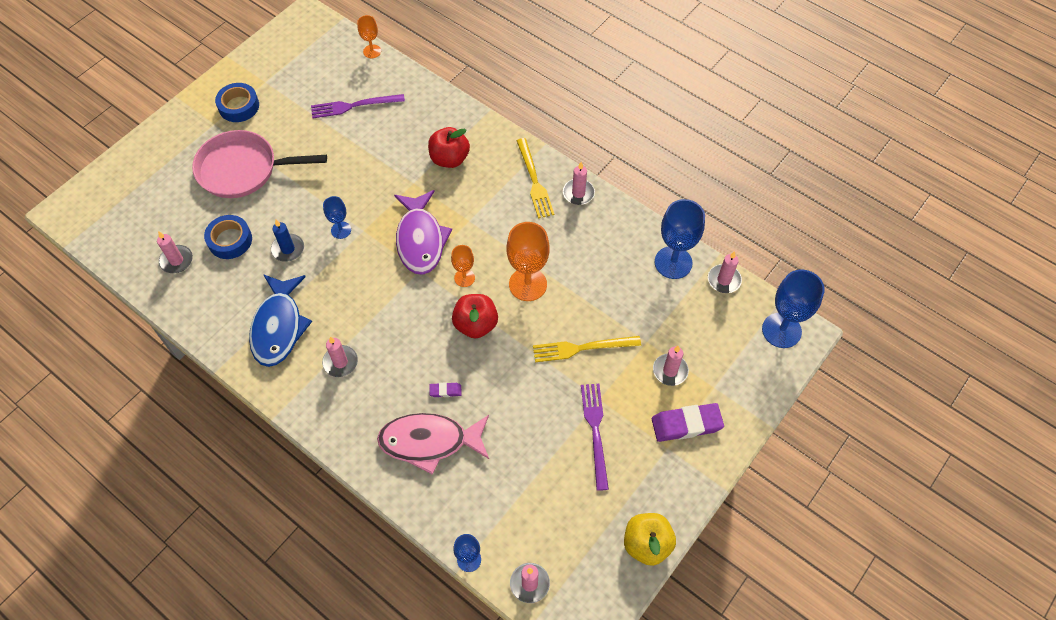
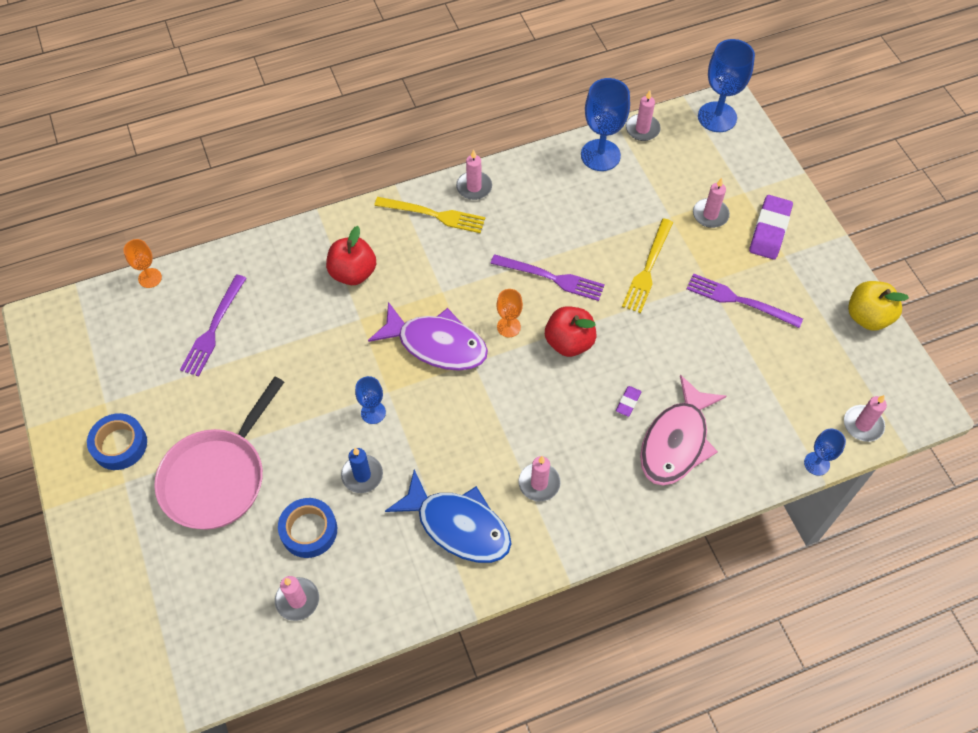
camera: 60 degrees left, 0 degrees up
orange goblet [507,222,550,301] -> purple fork [490,254,605,301]

